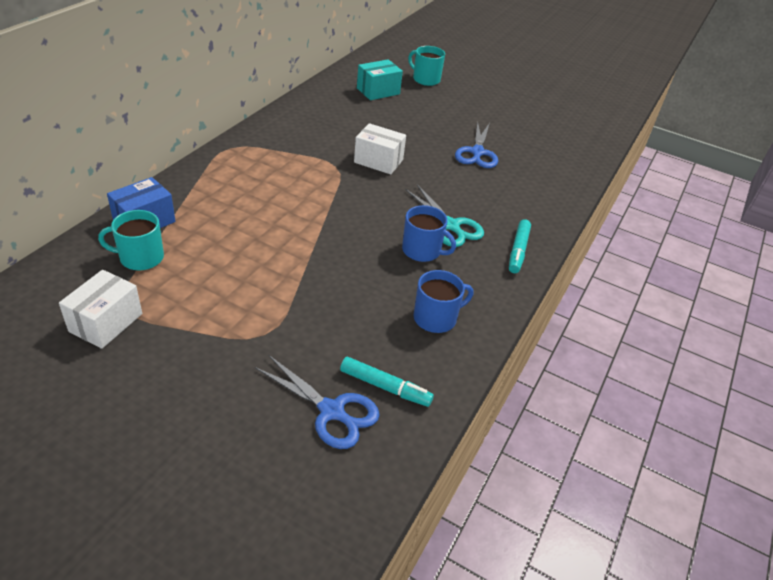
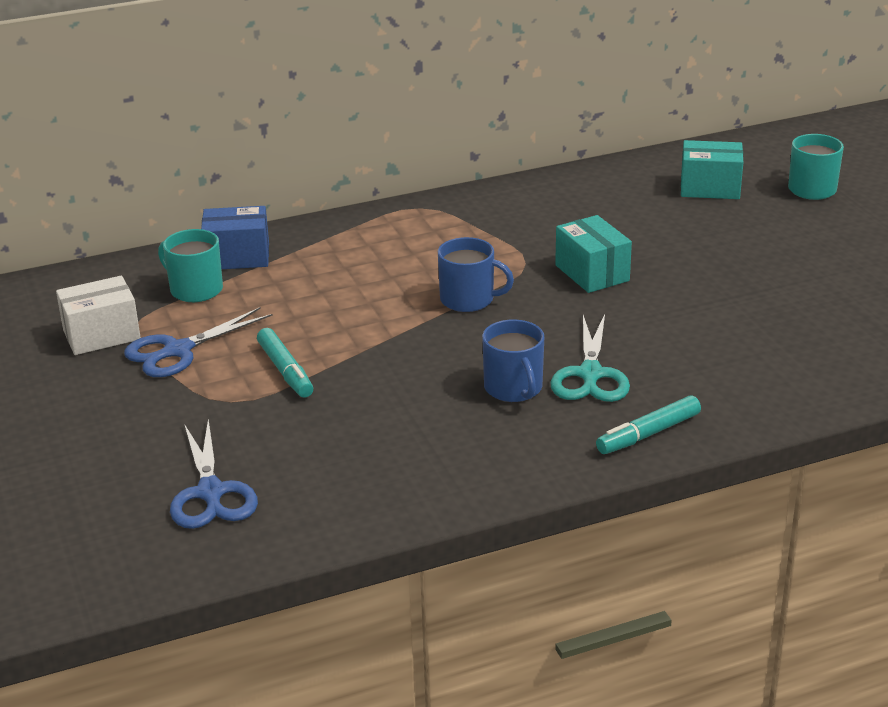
camera: 45 degrees right, 10 degrees down
turquoise marker [340,357,434,407] -> turquoise marker moved to [257,328,313,398]
white box [354,123,406,174] -> turquoise box [555,215,632,293]
blue mug [414,270,474,333] -> blue mug moved to [438,237,514,312]
blue scissors [455,122,498,168] -> blue scissors moved to [124,307,273,377]

